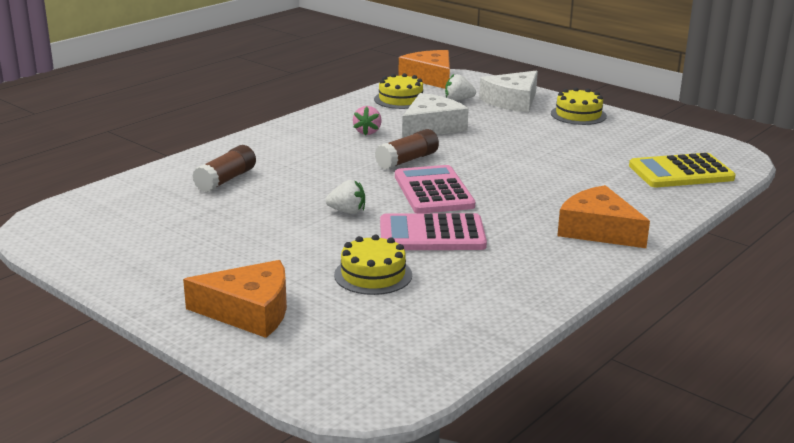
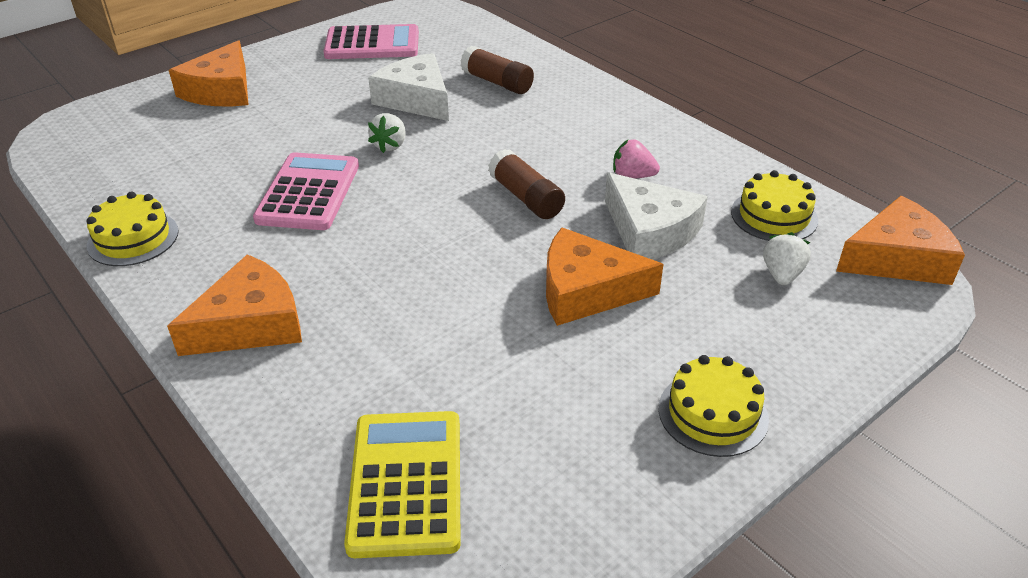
camera: 100 degrees right, 15 degrees up
yellow cake [334,235,412,295] -> yellow cake moved to [87,192,179,266]
pink calculator [395,165,475,213] -> pink calculator moved to [323,24,419,59]
white cheese [479,71,538,113] -> white cheese moved to [368,53,449,121]
none -> orange cheese [546,227,663,326]

